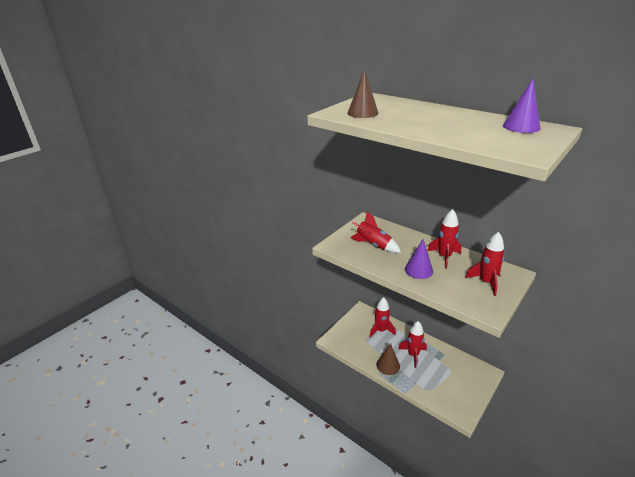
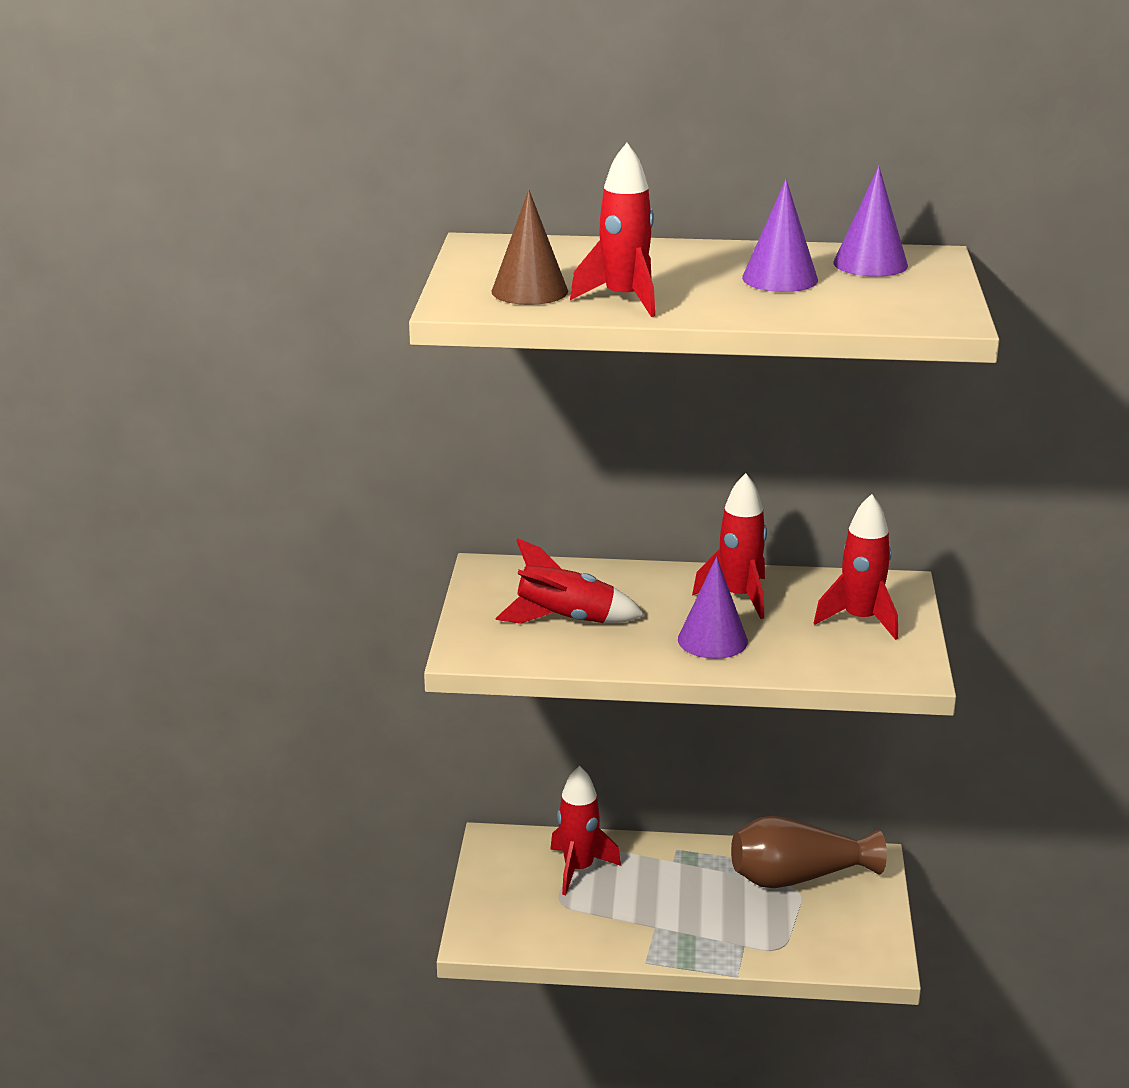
camera: 35 degrees left, 5 degrees down
brown cone [376,343,400,375] -> none
red rocket [399,321,427,368] -> red rocket moved to [570,143,655,317]
none -> brown vase [731,816,887,888]
none -> purple cone [742,179,818,292]

